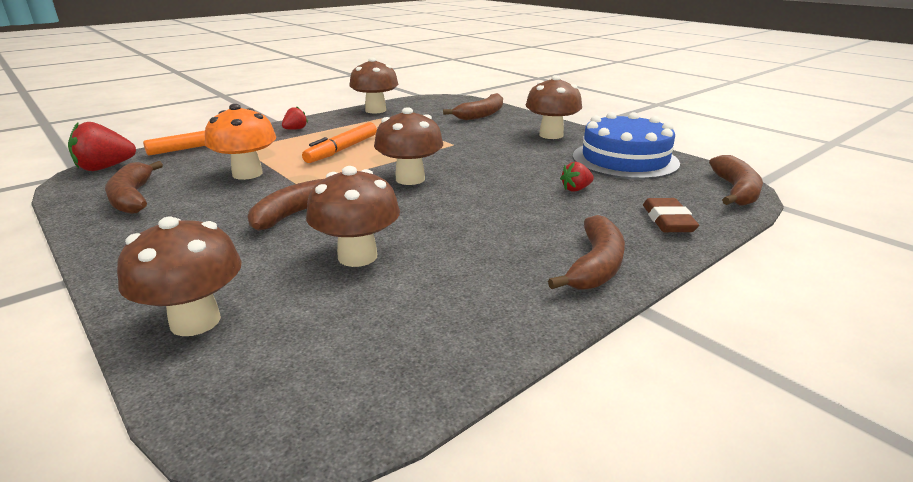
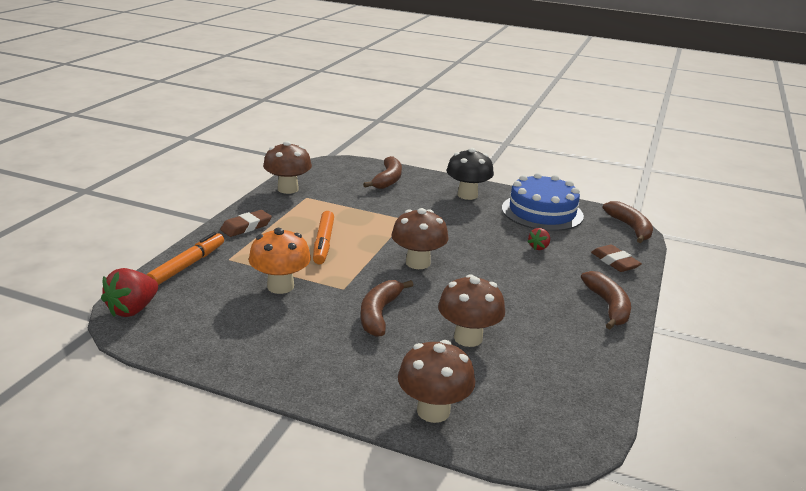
camera: 30 degrees left, 0 degrees up
brown banana [105,161,163,214] -> none
red strawberry [282,106,308,130] -> brown eraser [220,210,272,237]
brown mushroom [526,75,582,139] -> black mushroom [446,148,494,200]

